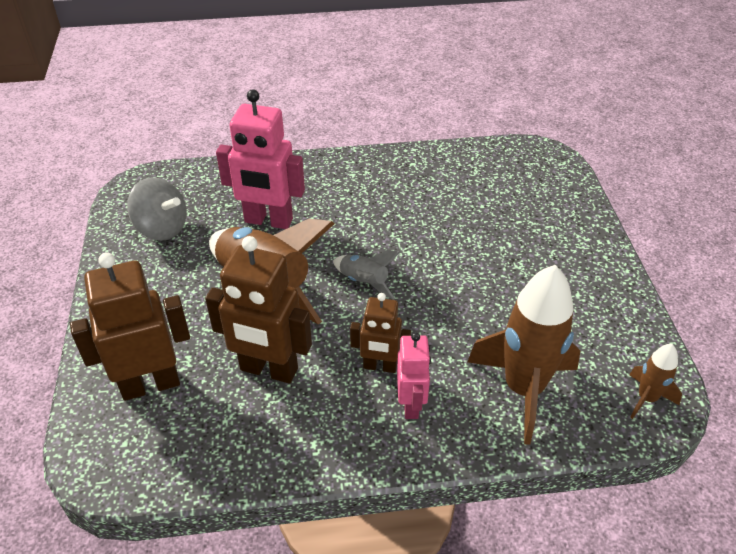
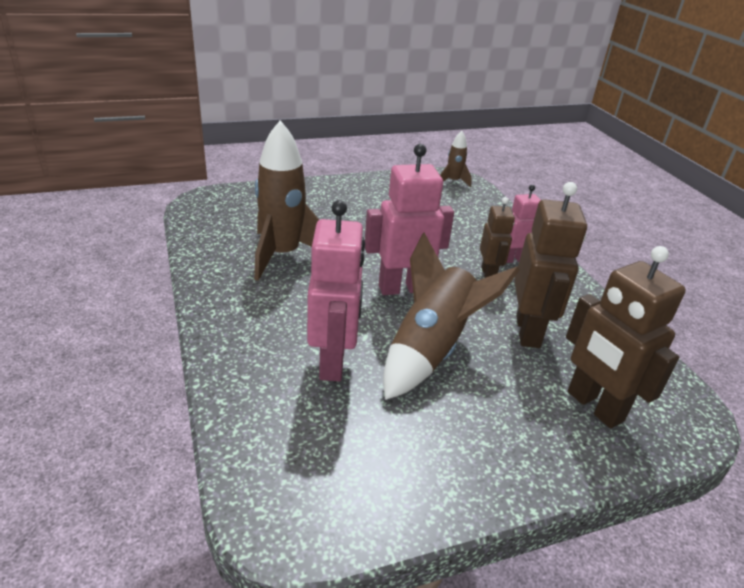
camera: 105 degrees left, 10 degrees down
grey spinning top [127,177,187,241] -> none
grey rocket [333,250,400,300] -> pink robot [365,144,454,295]
brown rocket [468,265,580,445] -> brown rocket moved to [254,120,319,281]

